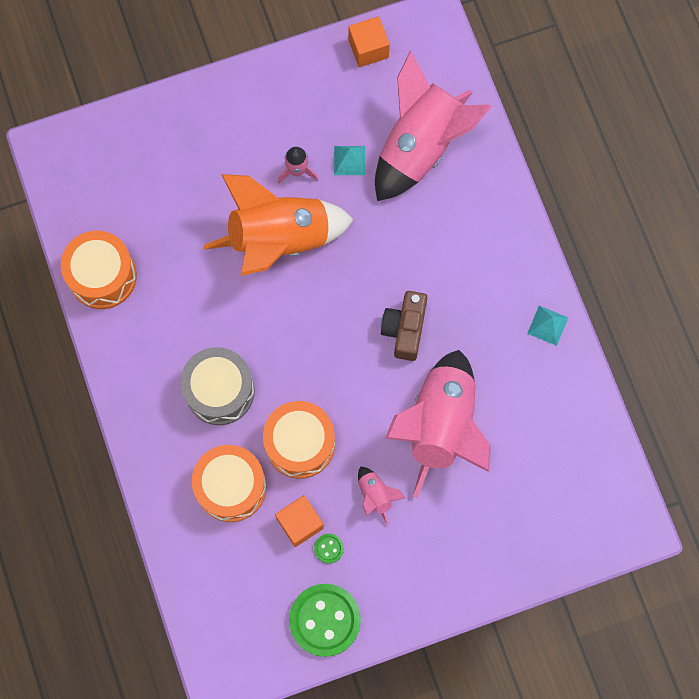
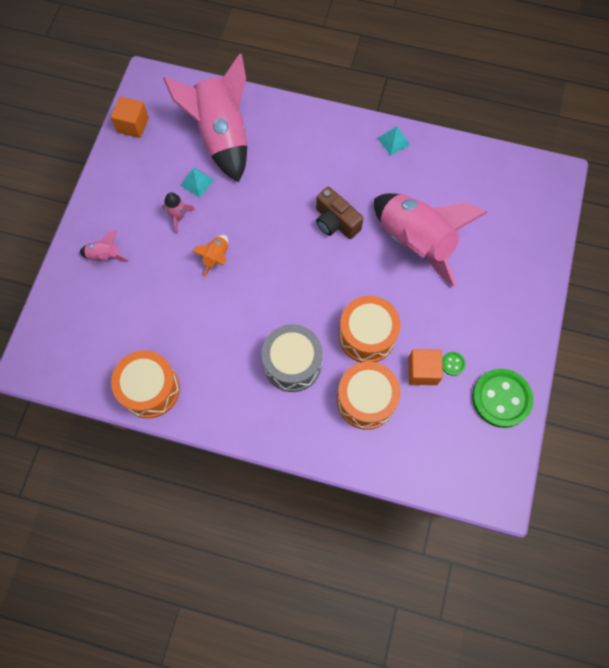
camera: 55 degrees left, 5 degrees down
orange rocket [203,174,354,276] -> orange rocket [192,235,228,278], size x0.41
pink rocket [358,467,405,525] -> pink rocket moved to [80,230,129,261]

